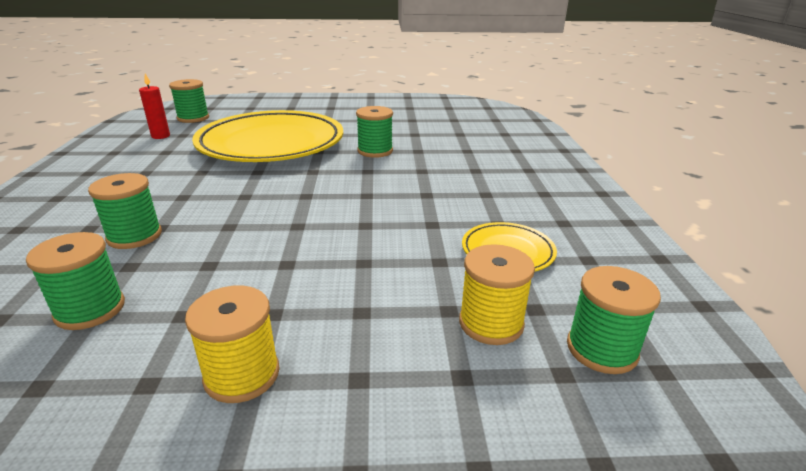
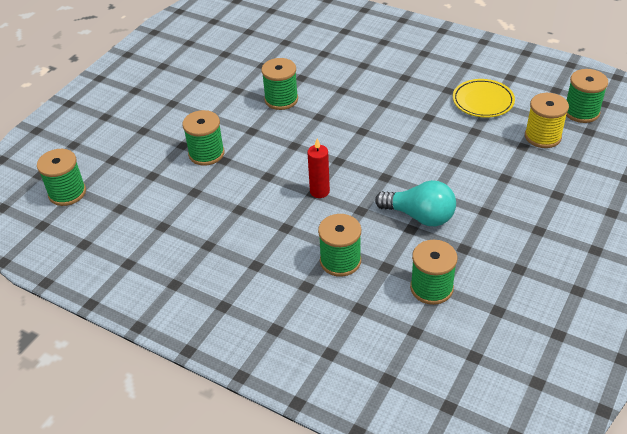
camera: 55 degrees left, 15 degrees up
red candle [139,74,170,139] -> red candle moved to [307,139,330,198]
yellow spool [185,286,280,403] -> none
yellow plate [192,110,343,162] -> green spool [182,110,225,166]
none -> turquoise light bulb [375,180,456,226]

